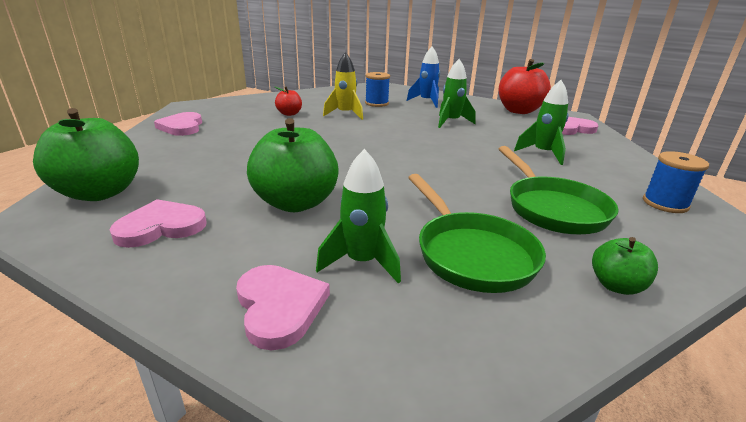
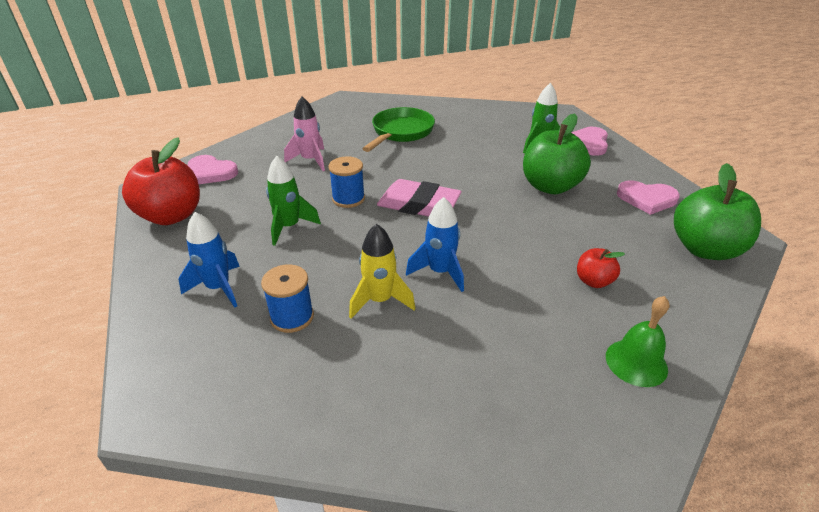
camera: 140 degrees left, 10 degrees up
pink heart [154,112,202,136] -> green bell [606,296,670,387]
red apple [275,86,302,116] -> red apple moved to [577,248,625,288]
green pan [408,174,546,293] -> none
green rocket [514,80,569,165] -> pink rocket [284,97,325,171]
green apple [592,237,658,295] -> none
blue spool [643,151,709,213] -> blue spool moved to [328,157,365,208]
none -> pink eraser [377,179,461,217]
none -> blue rocket [406,197,464,292]

